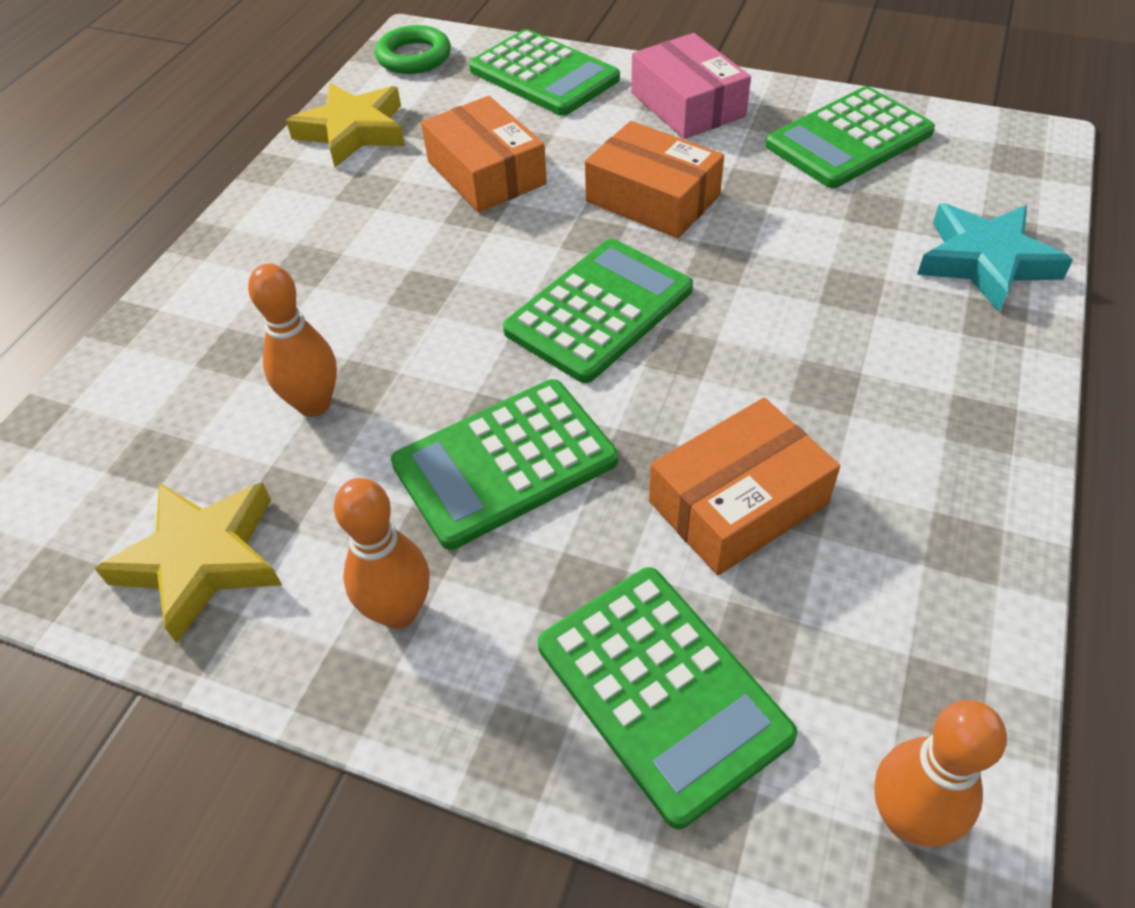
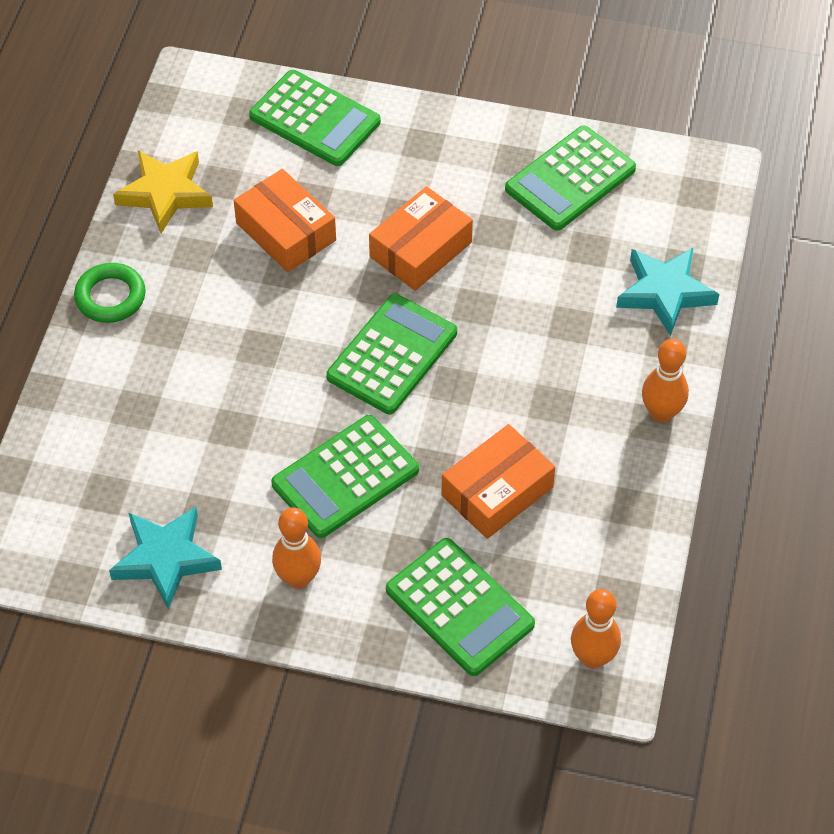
camera: 10 degrees left, 5 degrees up
yellow star [94,482,282,643] -> turquoise star [109,507,222,610]
orange bowling pin [248,264,337,417] -> orange bowling pin moved to [642,339,689,423]
green ring [375,25,451,74] -> green ring moved to [74,263,146,323]
orange box [585,121,724,238] -> orange box turned 75 degrees counterclockwise [369,186,473,291]
pink box [631,33,751,139] -> none

